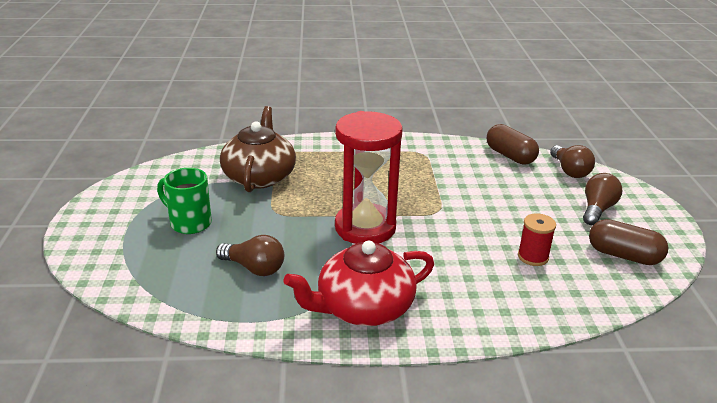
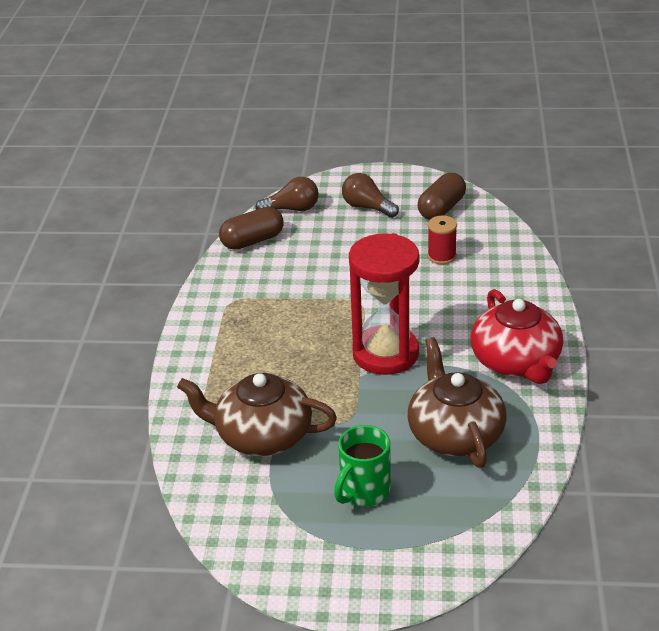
camera: 80 degrees left, 5 degrees up
brown light bulb [216,235,284,276] -> brown teapot [408,337,507,468]

